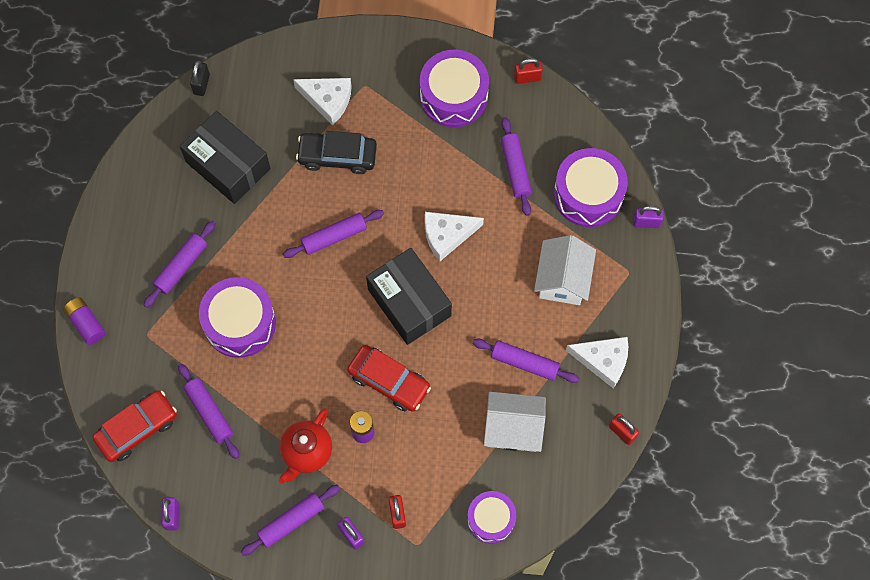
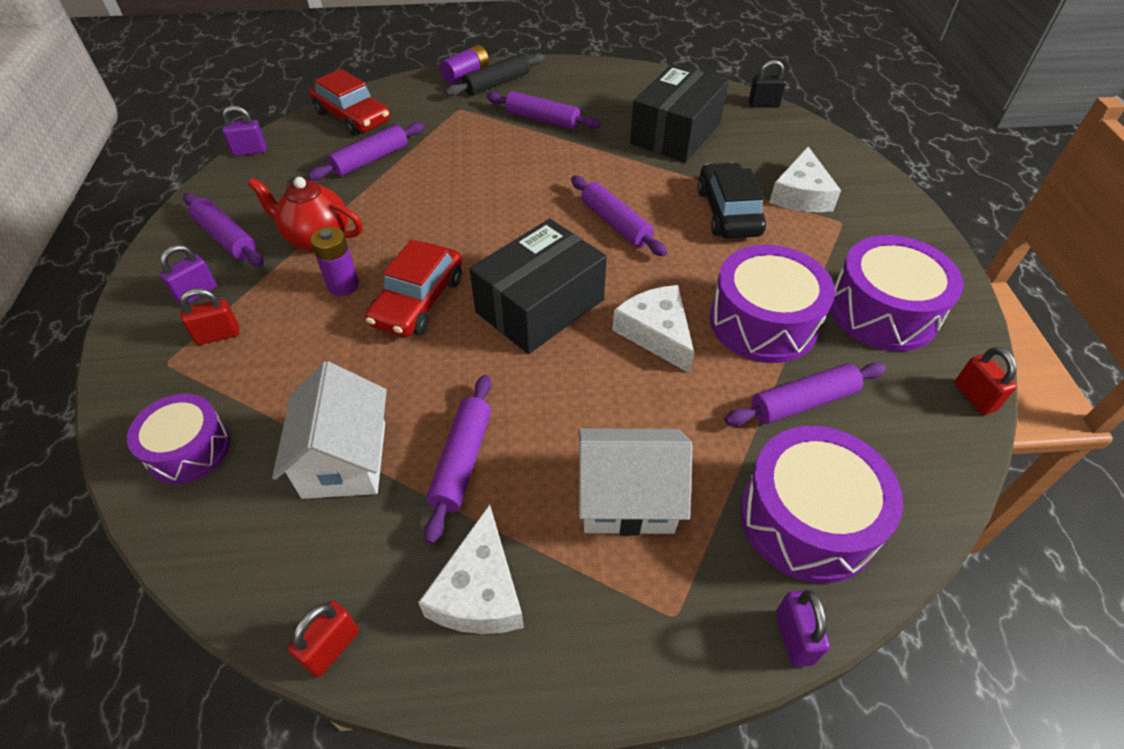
camera: 80 degrees right, 20 degrees down
purple drum [199,277,276,358] -> purple drum moved to [710,245,835,363]
none -> black rolling pin [445,53,545,96]

